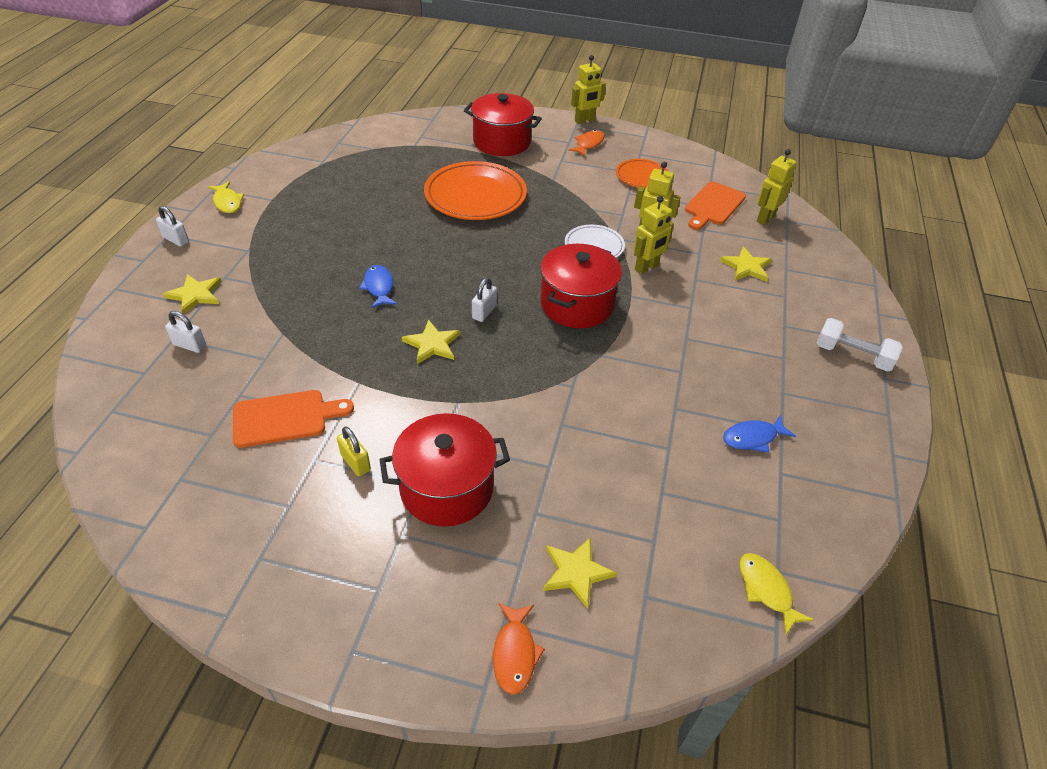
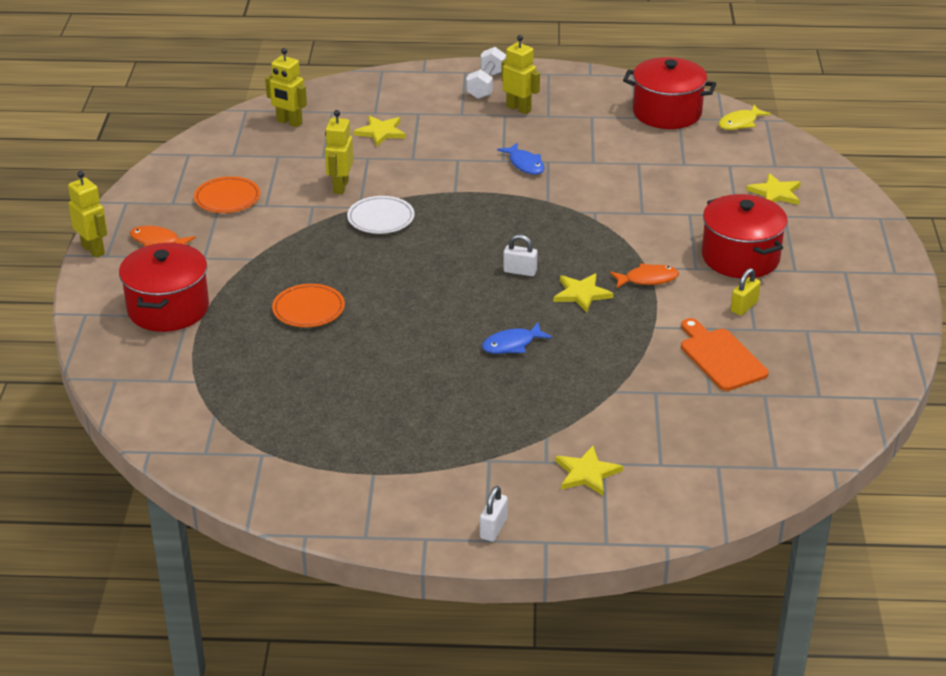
camera: 100 degrees left, 10 degrees down
white padlock [165,311,206,353] -> none
yellow fish [208,181,244,213] -> none
orange plate [424,161,527,220] -> orange plate [272,284,345,327], size x0.55
orange fish [493,603,545,695] -> orange fish moved to [610,263,679,288]
red pot [541,244,622,328] -> red pot moved to [623,57,716,129]
yellow robot [634,196,674,274] -> yellow robot moved to [501,35,540,114]
orange cutting board [685,182,746,230] -> none
blue fish [723,415,796,453] -> blue fish moved to [497,143,545,175]

